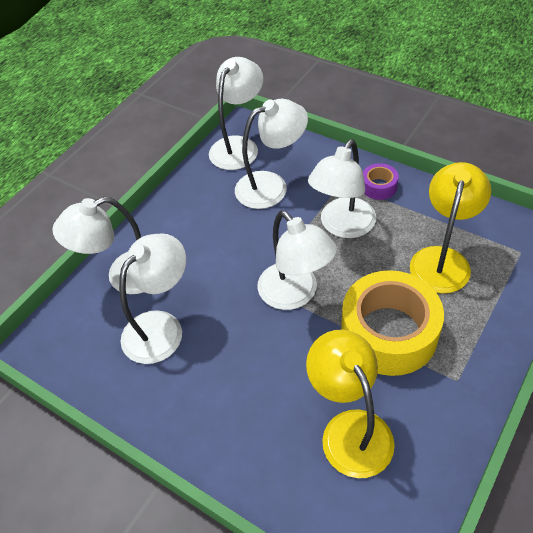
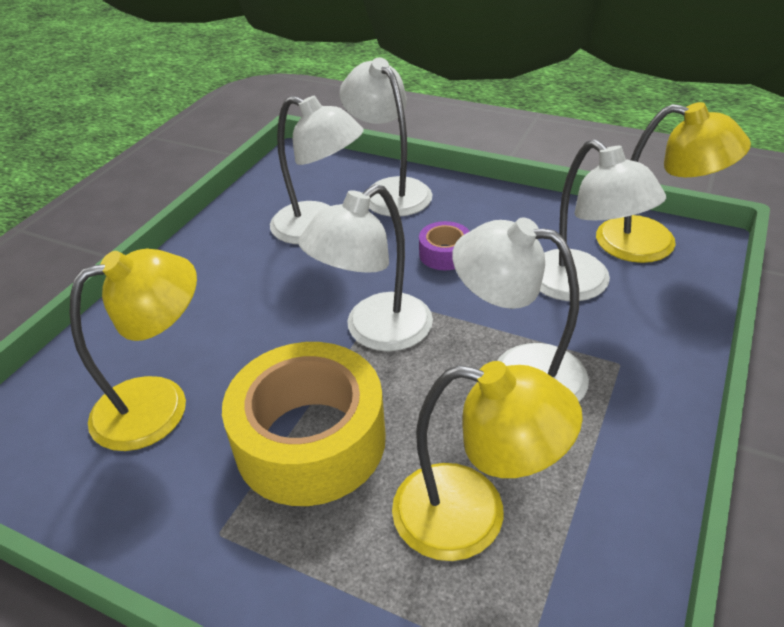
camera: 80 degrees right, 10 degrees down
white lamp [209,57,263,170] -> yellow lamp [596,102,751,263]
purple tape [363,163,399,200] -> purple tape moved to [419,221,470,270]

